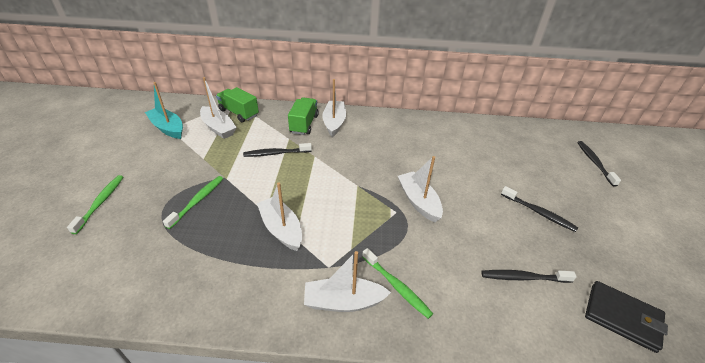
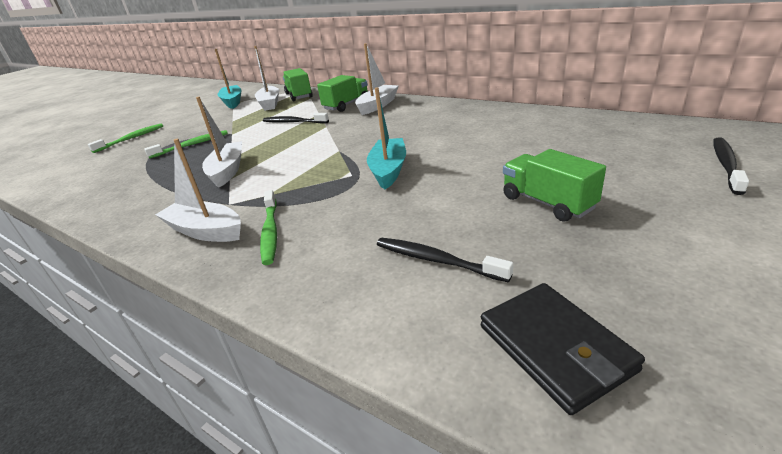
camera: 35 degrees right, 10 degrees down
white boat [398,156,443,222] -> turquoise boat [367,87,406,189]
black toothbrush [501,186,578,232] -> green truck [503,149,606,222]

